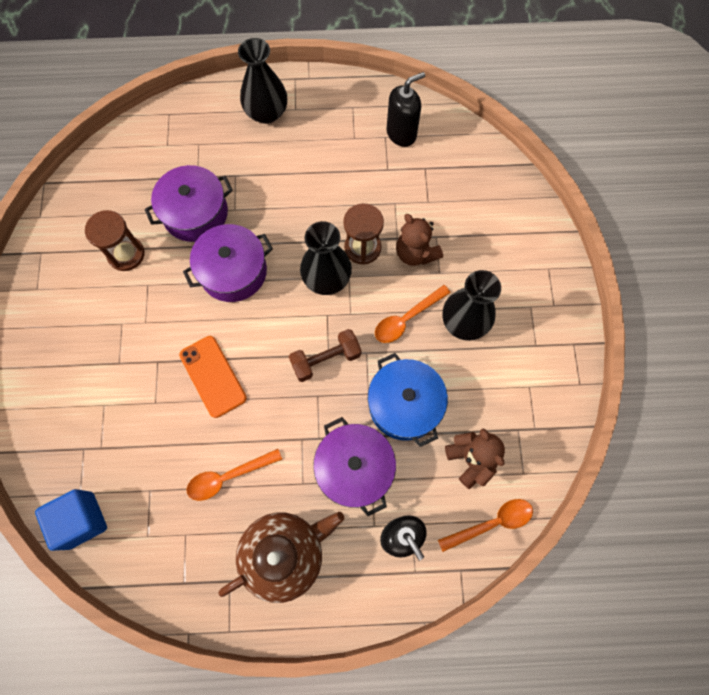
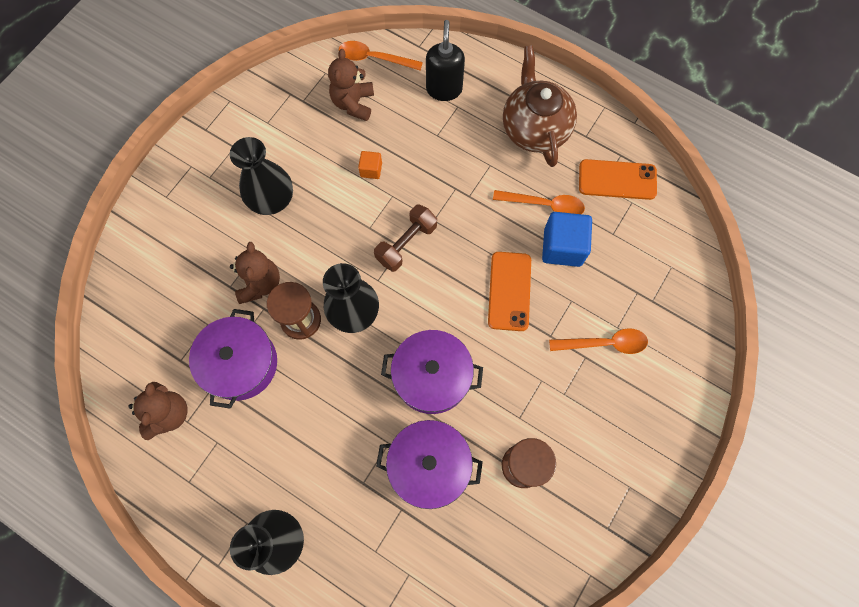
camera: 145 degrees left, 0 degrees up
blue cube [35,489,107,551] -> blue cube moved to [542,212,592,267]
brown teapot [219,512,344,603] -> brown teapot turned 75 degrees clockwise [503,45,577,167]
brown dumbbell [289,329,361,382] -> brown dumbbell turned 60 degrees counterclockwise [374,204,437,272]
purple pot [313,417,396,516] -> purple pot moved to [189,309,277,409]
blue pot [368,353,448,447] -> orange cube [358,151,382,179]
orange spoon [375,285,451,343] -> orange spoon moved to [549,328,648,354]
black soap dispenser [387,72,425,147] -> brown teddy bear [128,382,188,440]
none -> orange phone [579,159,657,200]

